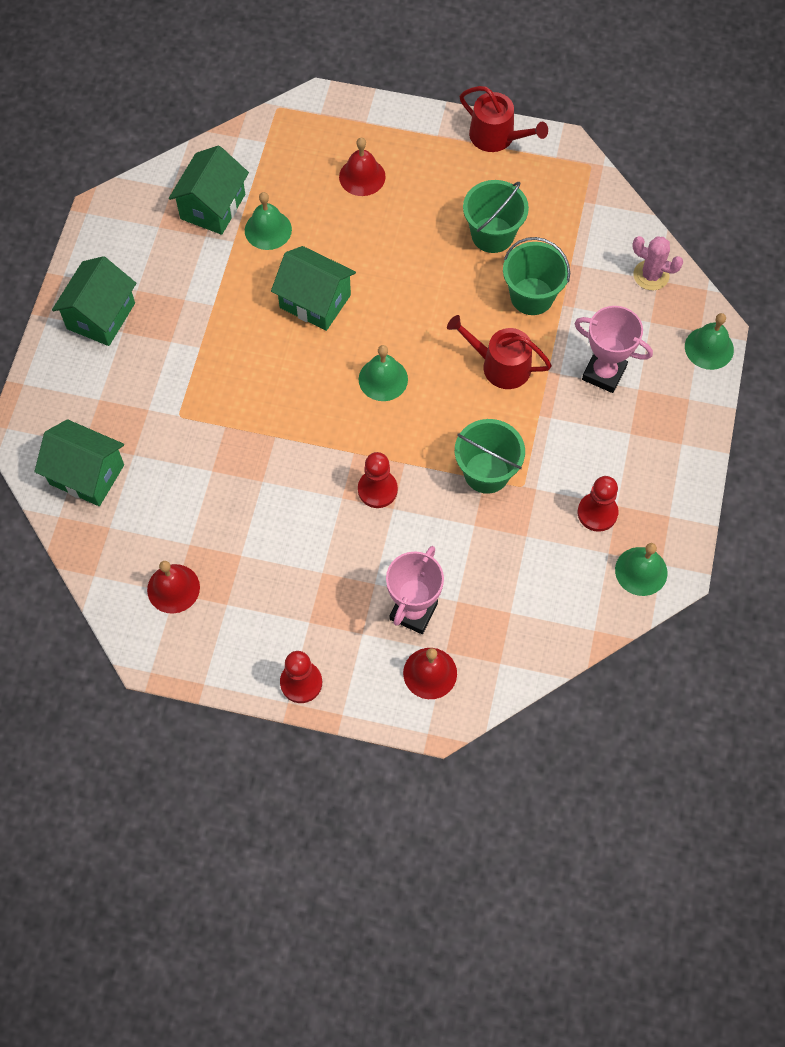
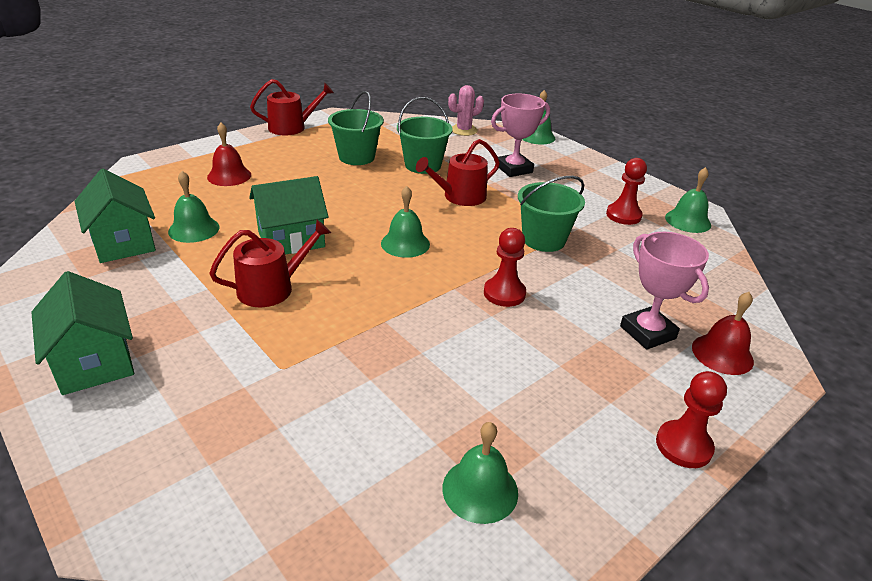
camera: 55 degrees left, 30 degrees down
green house [35,419,124,506] -> none
red bell [147,561,200,614] -> green bell [442,422,518,524]
none -> red watering can [209,220,331,307]

